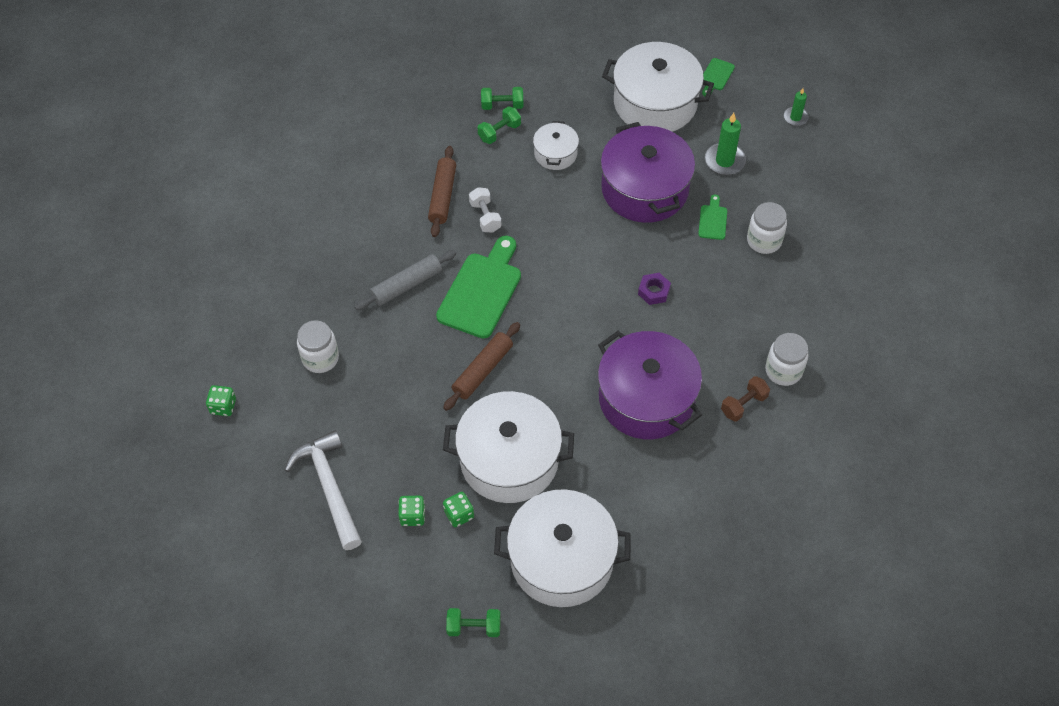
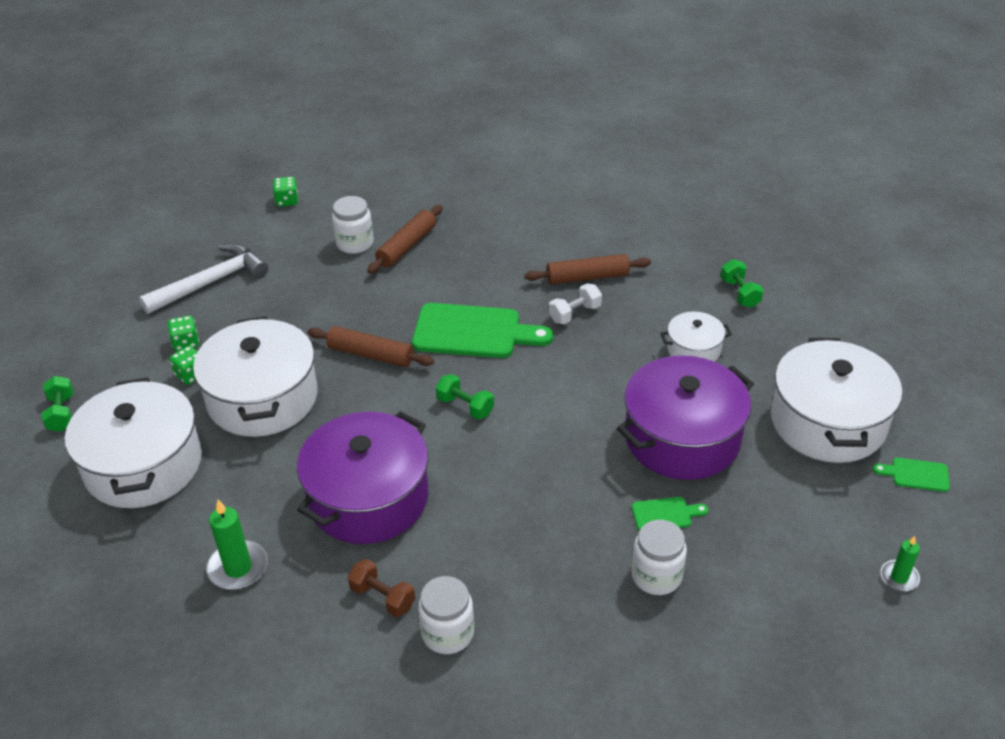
camera: 75 degrees right, 15 degrees down
grey rolling pin [355,250,456,310] -> none
green dumbbell [478,106,521,144] -> green dumbbell moved to [436,374,494,419]
purple nut [638,273,671,305] -> none
green candle [705,113,746,175] -> green candle moved to [207,499,268,590]
none -> brown rolling pin [367,205,443,274]

